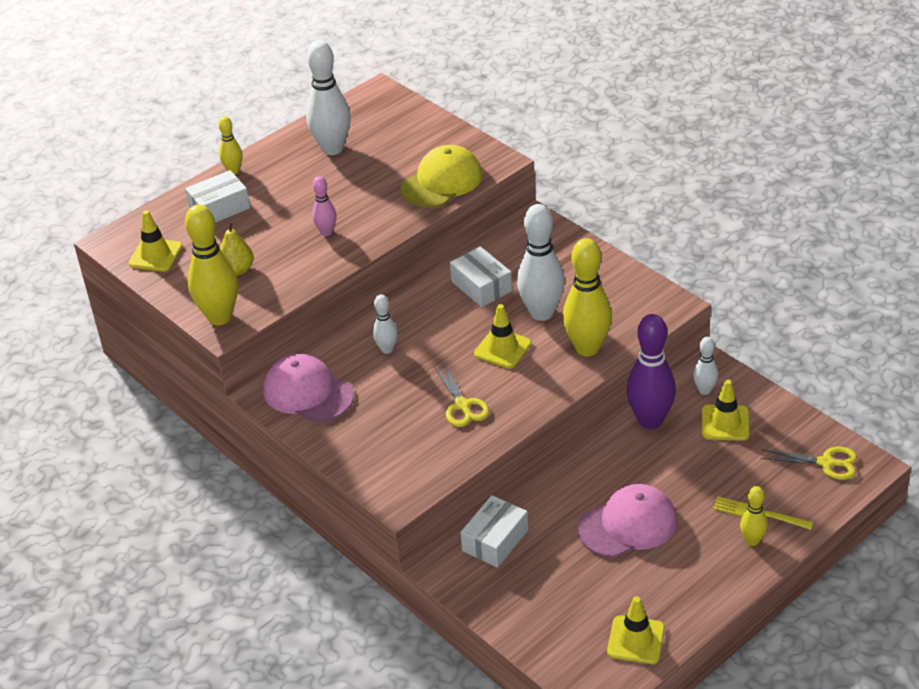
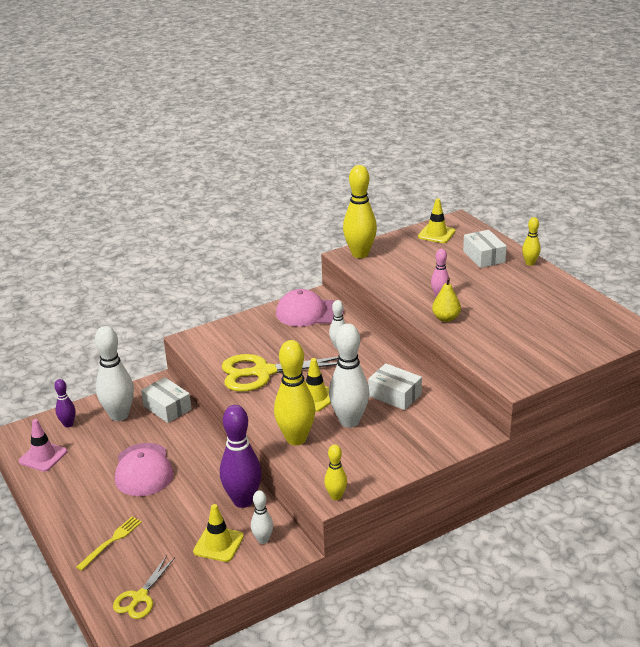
camera: 100 degrees right, 10 degrees down
yellow pear [220,222,254,276] -> yellow pear moved to [432,278,461,322]
pink cap [263,354,354,422] -> pink cap turned 135 degrees counterclockwise [276,289,344,327]
white bowling pin [306,40,351,155] -> white bowling pin moved to [95,326,134,421]
yellow cap [401,145,483,207] -> none
yellow scissors [434,363,489,427] -> yellow scissors [222,354,339,392], size x1.85
white box [450,247,512,307] -> white box turned 60 degrees clockwise [368,363,422,410]
yellow traffic cone [607,596,665,664] -> pink traffic cone [19,419,67,472]
yellow bowling pin [740,486,768,546] -> yellow bowling pin moved to [324,445,347,500]
none -> purple bowling pin [54,379,75,428]

